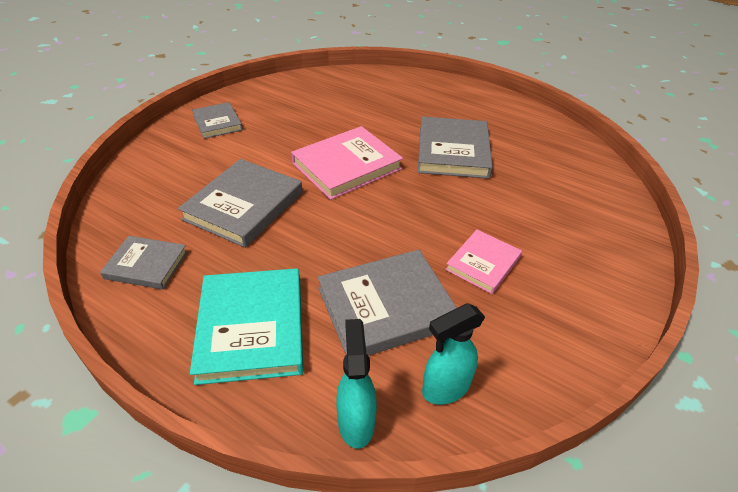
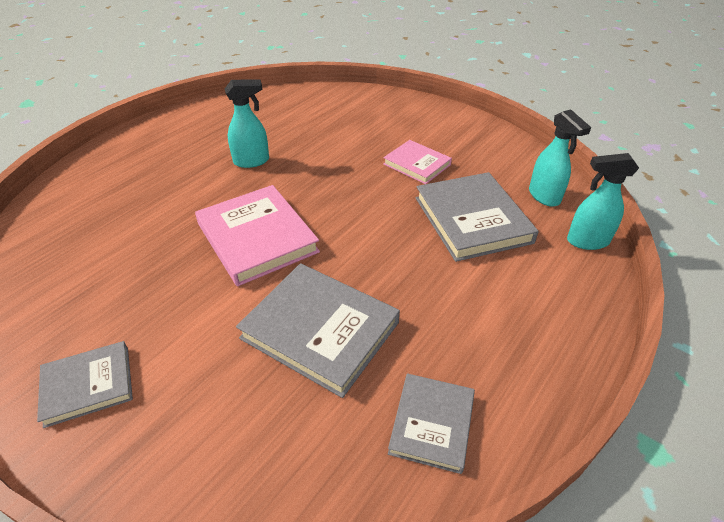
camera: 85 degrees left, 0 degrees up
turquoise book [190,268,303,385] -> none
grey book [418,116,493,179] -> turquoise spray bottle [225,79,269,168]

